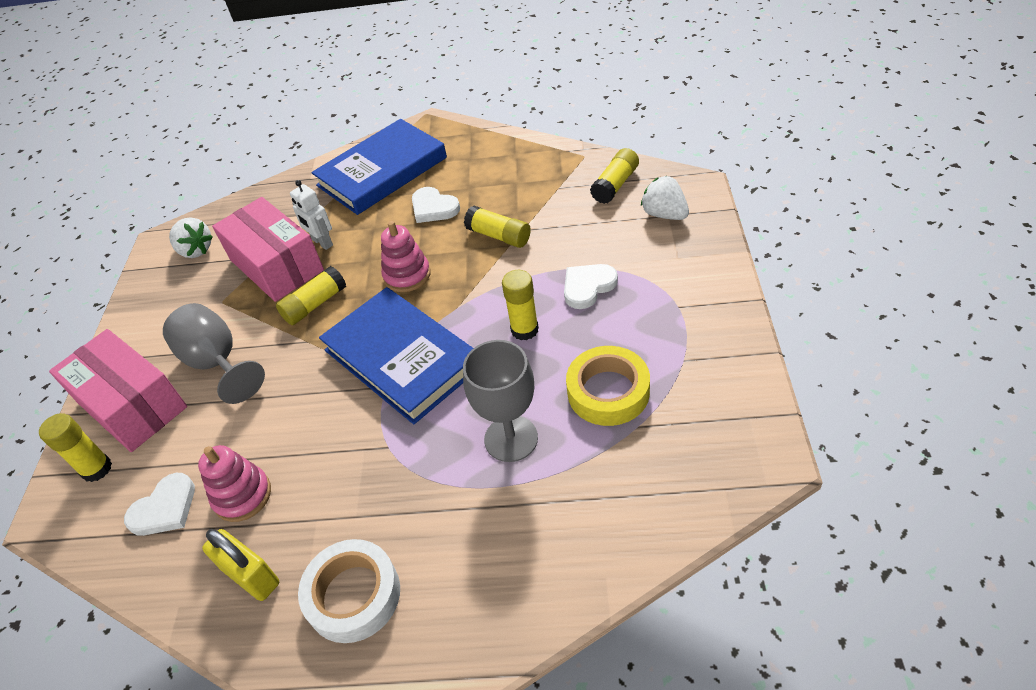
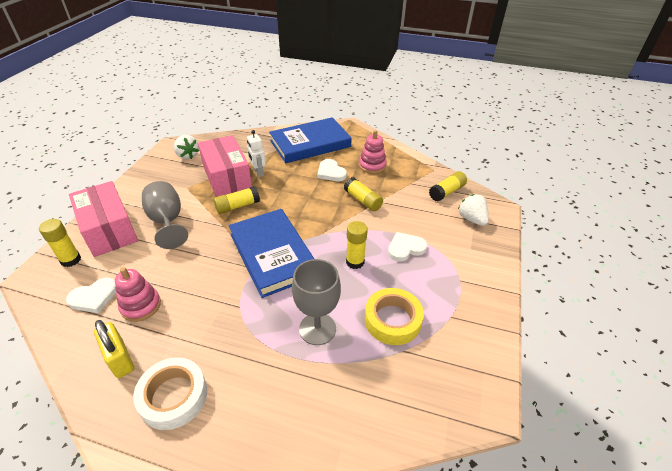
camera: 10 degrees right, 5 degrees down
pink stacking toy [381,221,431,292] -> pink stacking toy moved to [359,130,387,174]

